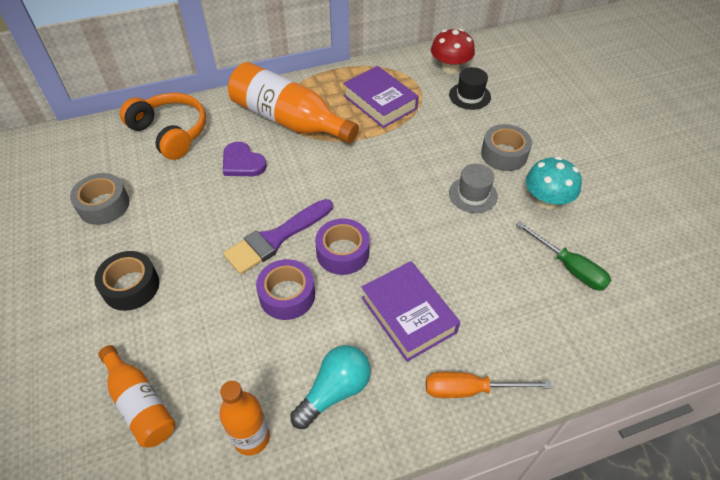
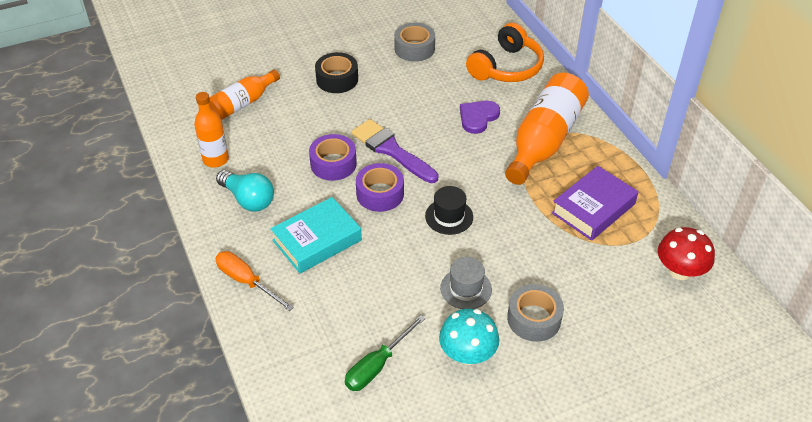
camera: 85 degrees right, 5 degrees down
purple book [361,261,460,362] -> turquoise book [270,197,362,273]
orange screwdriver [426,372,552,398] -> orange screwdriver turned 45 degrees counterclockwise [215,251,294,311]
black hat [449,67,491,110] -> black hat moved to [425,186,473,235]

